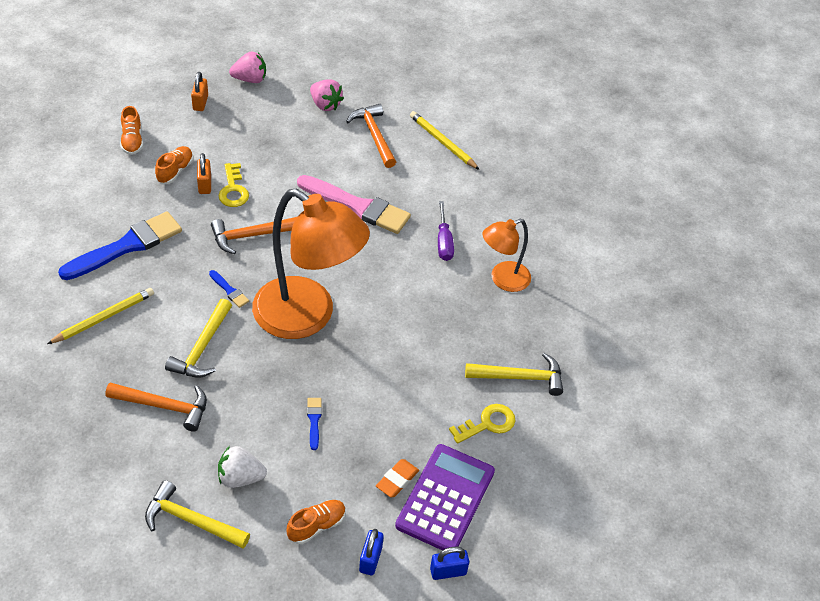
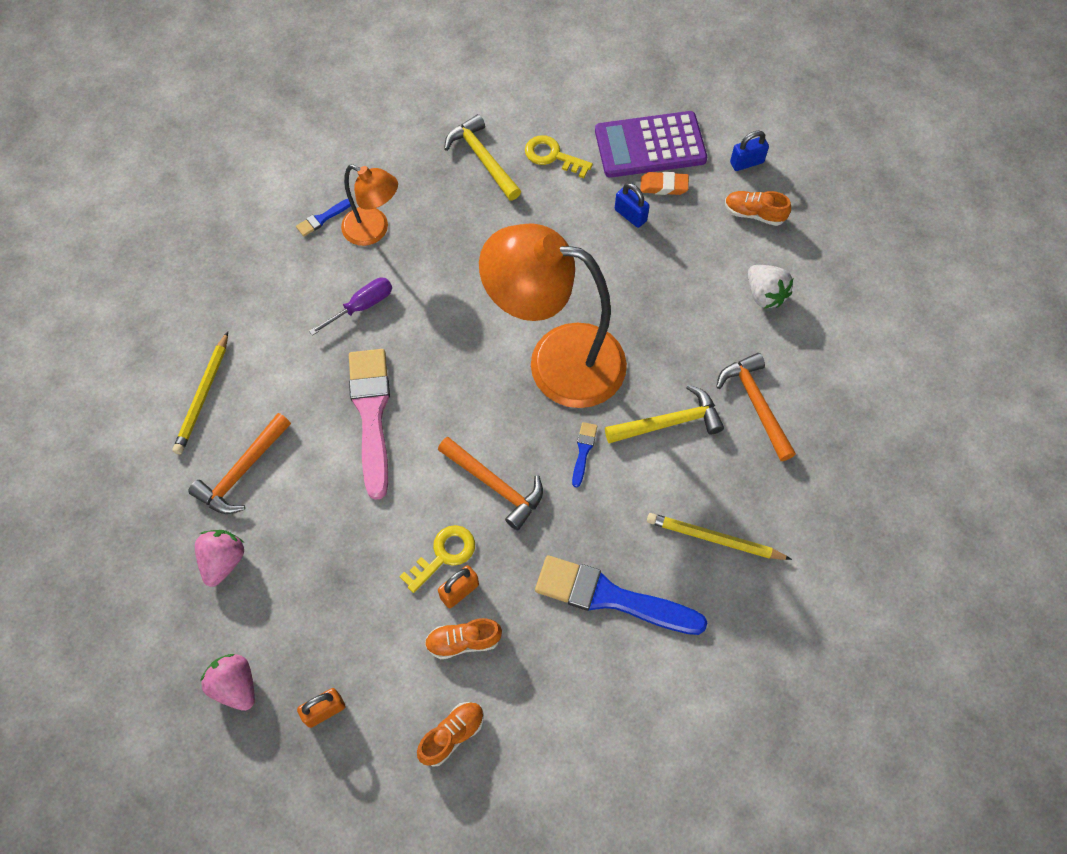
camera: 120 degrees left, 15 degrees up
yellow hammer [145,480,250,549] -> none
orange lamp [252,189,370,339] -> orange lamp turned 75 degrees counterclockwise [479,223,627,408]
blue brush [307,398,322,450] -> blue brush moved to [296,199,351,236]
blue padlock [430,547,469,580] -> blue padlock moved to [615,183,650,228]

